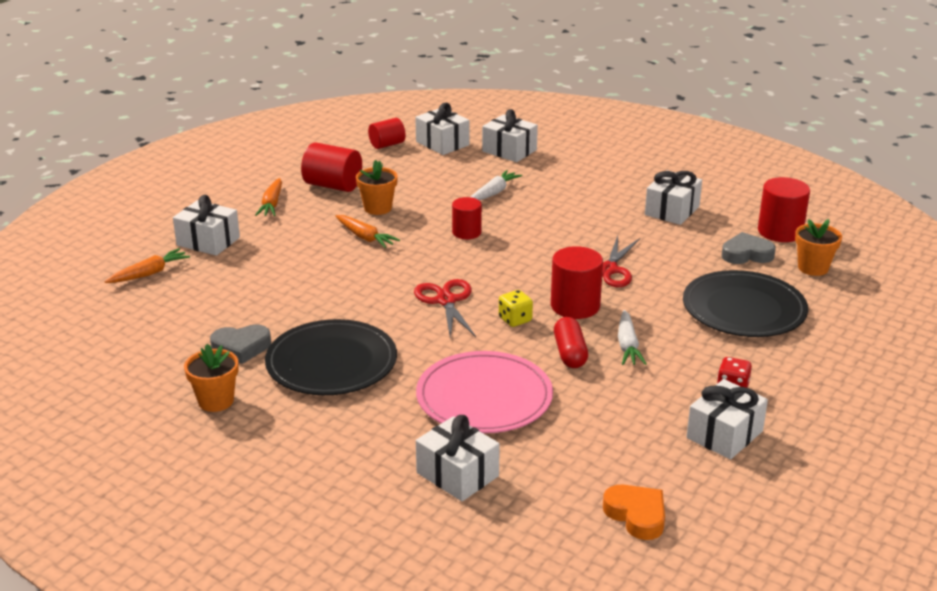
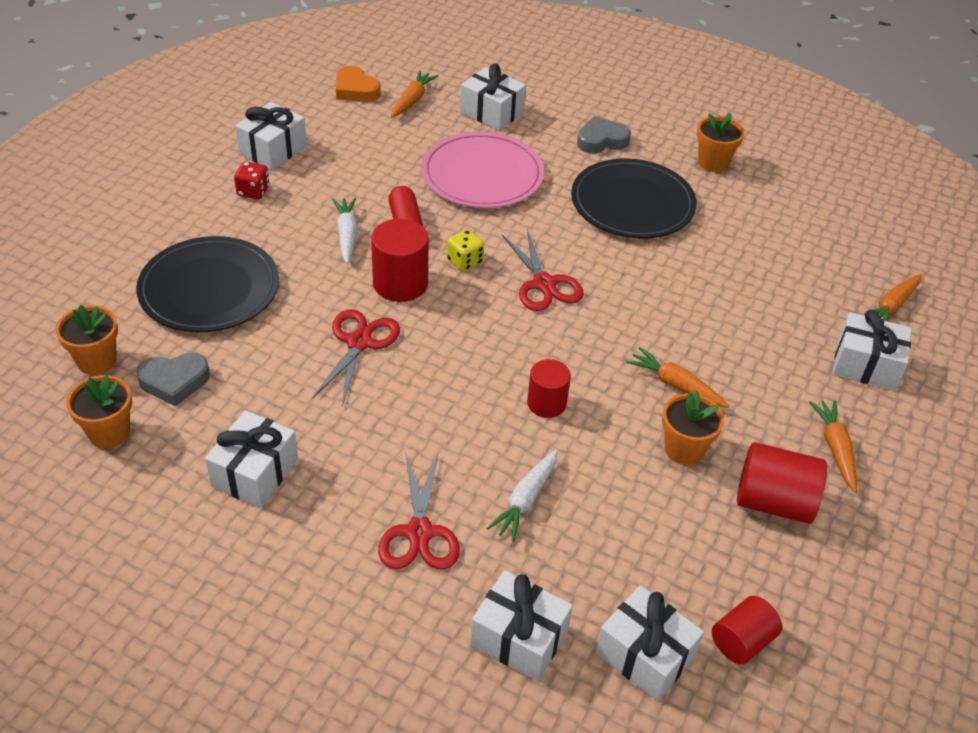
camera: 170 degrees right, 15 degrees up
grey heart [210,324,271,364] -> grey heart moved to [577,116,631,153]
red cylinder [758,177,810,242] -> orange flower pot [66,375,132,448]
none -> red scissors [378,454,460,570]
none -> orange carrot [391,70,438,118]

